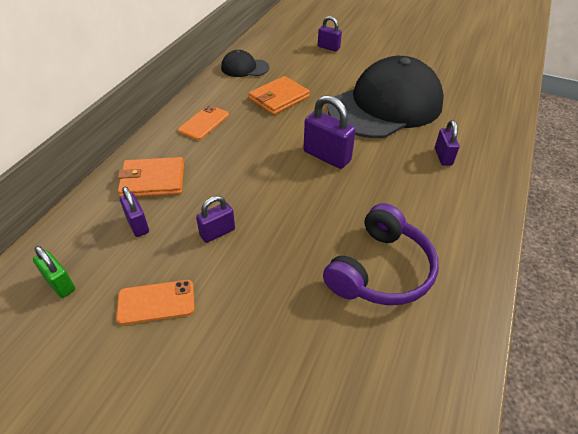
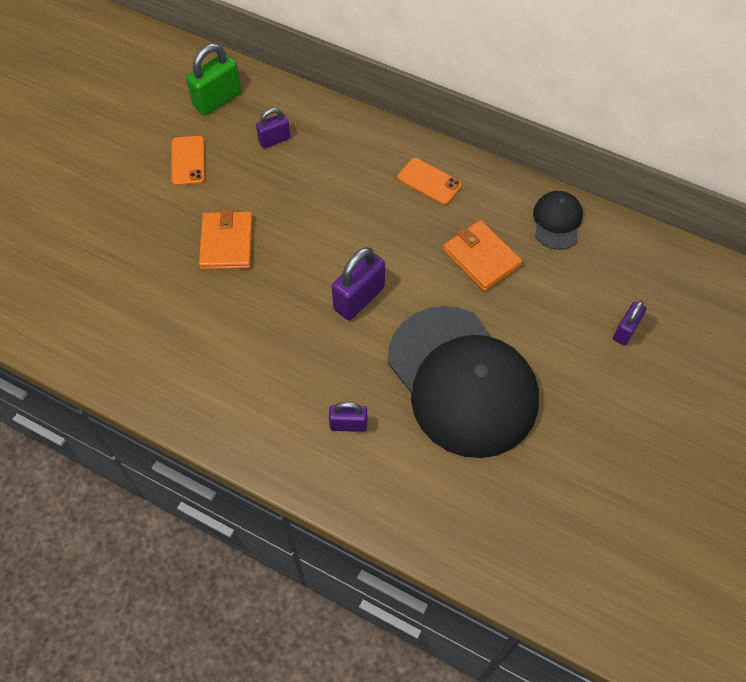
camera: 95 degrees right, 15 degrees up
green padlock [33,246,75,298] -> green padlock [186,43,241,116], size x1.63
orange wallet [118,157,184,197] -> orange wallet moved to [199,209,253,270]
purple padlock [196,196,235,243] -> none
purple headphones [323,203,439,305] -> none

